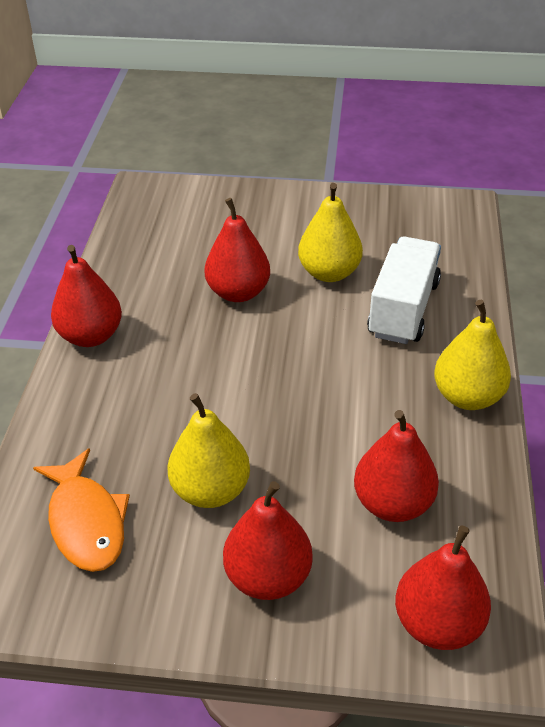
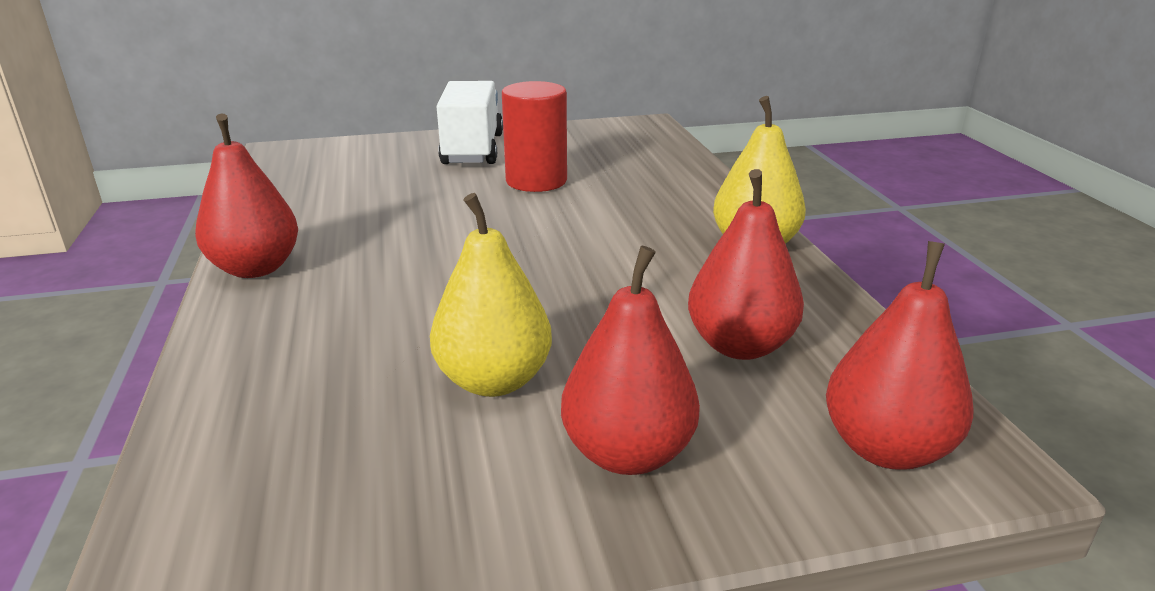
camera: 20 degrees left, 15 degrees down
orange fish [33,448,130,572] -> none
red pear [205,198,270,302] -> none
yellow pear [298,183,363,282] -> red cylinder [502,81,567,192]
white truck [367,237,441,344] -> white truck moved to [437,81,503,164]

